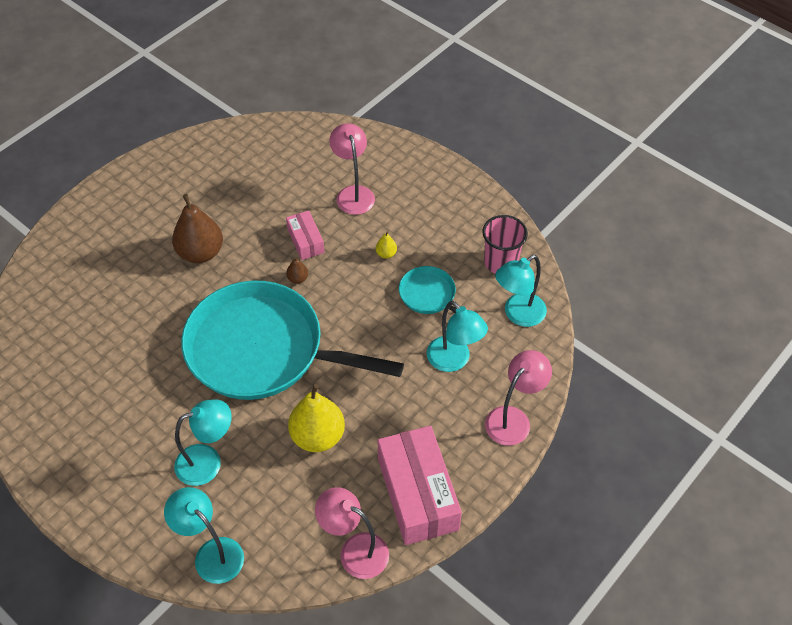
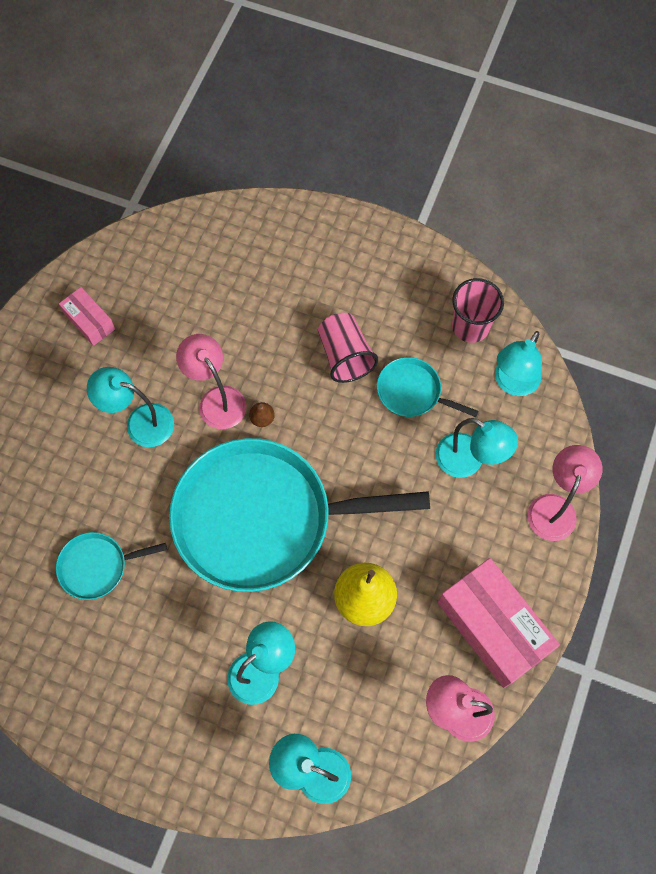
camera: 20 degrees left, 15 degrees up
brown pear [172,194,223,263] -> turquoise lamp [87,367,174,447]
pink box [286,210,325,260] -> pink box moved to [59,287,115,346]
pink lamp [329,123,375,215] -> pink lamp moved to [176,334,246,429]
yellow pear [376,231,397,259] -> pink cup [318,313,378,383]
none -> turquoise pan [56,532,167,600]

